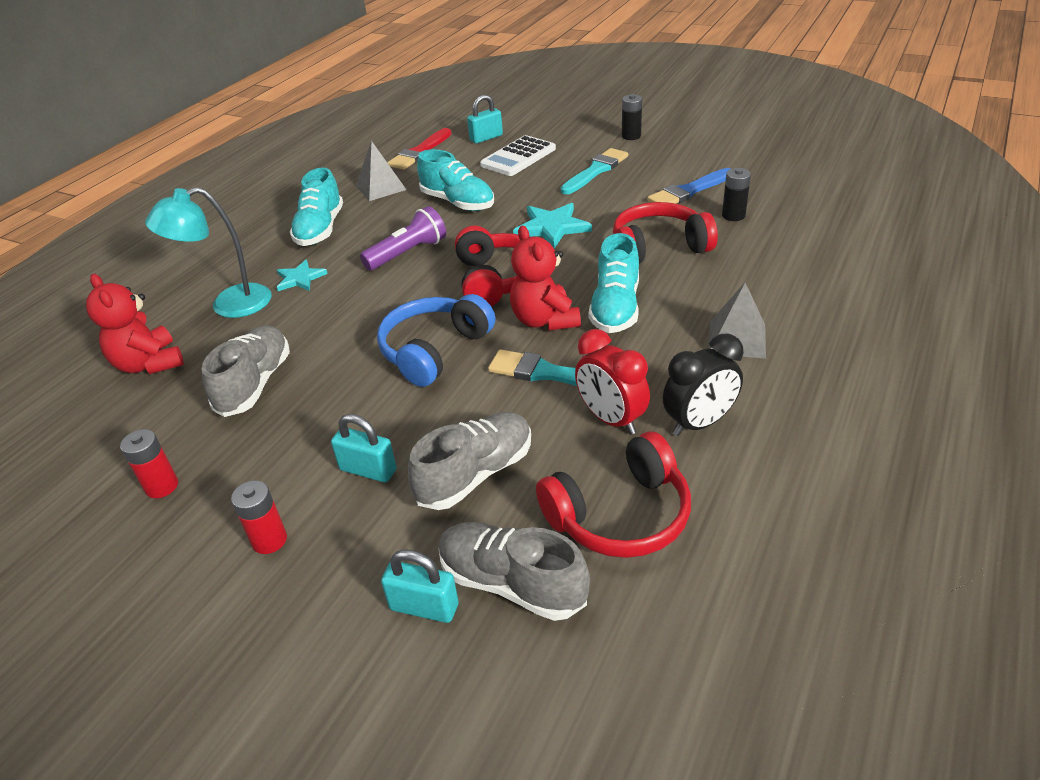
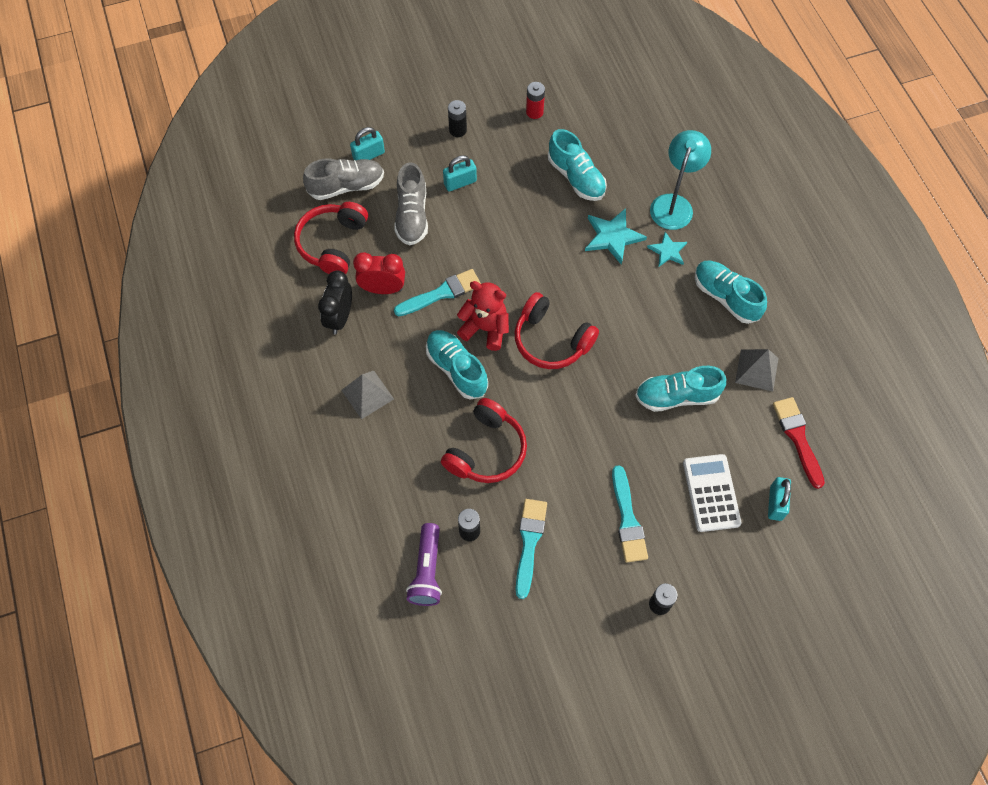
camera: 130 degrees right, 25 degrees up
red teddy bear [86,274,184,374] -> none
grey shoe [202,325,290,417] -> turquoise shoe [548,129,607,201]
red battery [231,480,287,554] -> black battery [448,100,467,137]
purple flashlight [360,206,446,270] -> purple flashlight moved to [406,523,442,606]
blue headphones [377,294,495,387] -> none
turquoise star [513,203,592,249] -> turquoise star moved to [585,208,647,265]
blue brush [647,168,731,204] -> turquoise brush [516,499,547,599]

